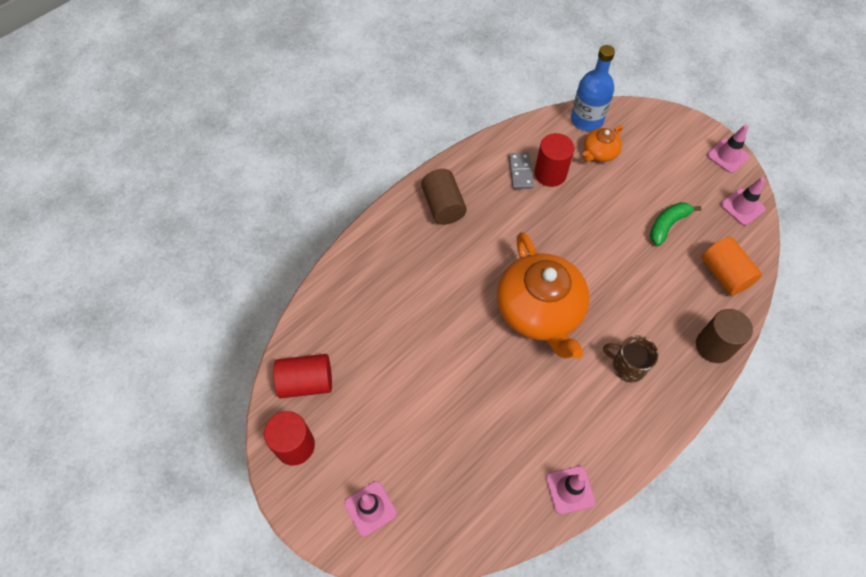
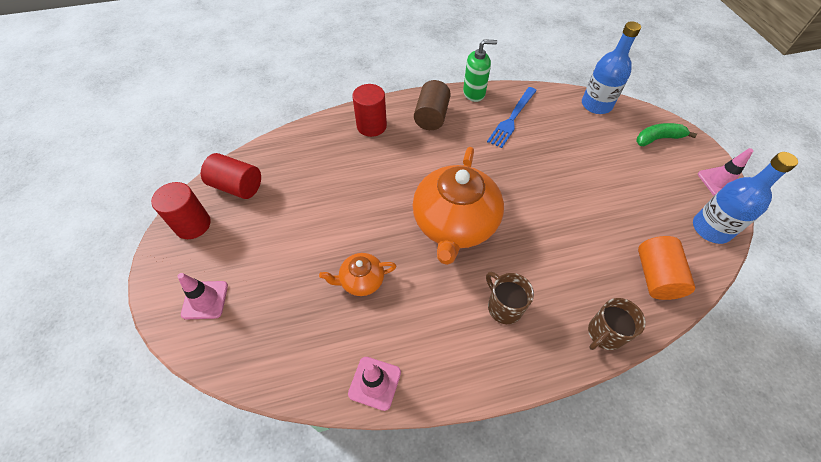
camera: 30 degrees right, 5 degrees down
grey domino [509,153,534,189] -> blue fork [487,87,537,148]
red cylinder [535,133,574,187] -> red cylinder moved to [352,84,387,137]
orange teapot [583,125,623,162] -> orange teapot moved to [319,253,396,296]
green banana [650,202,701,246] -> green banana moved to [636,123,697,146]
brown cylinder [696,309,753,363] -> brown mug [588,298,646,350]
pink traffic cone [720,177,766,225] -> blue bottle [693,152,798,244]
none -> green soap dispenser [463,39,497,102]

